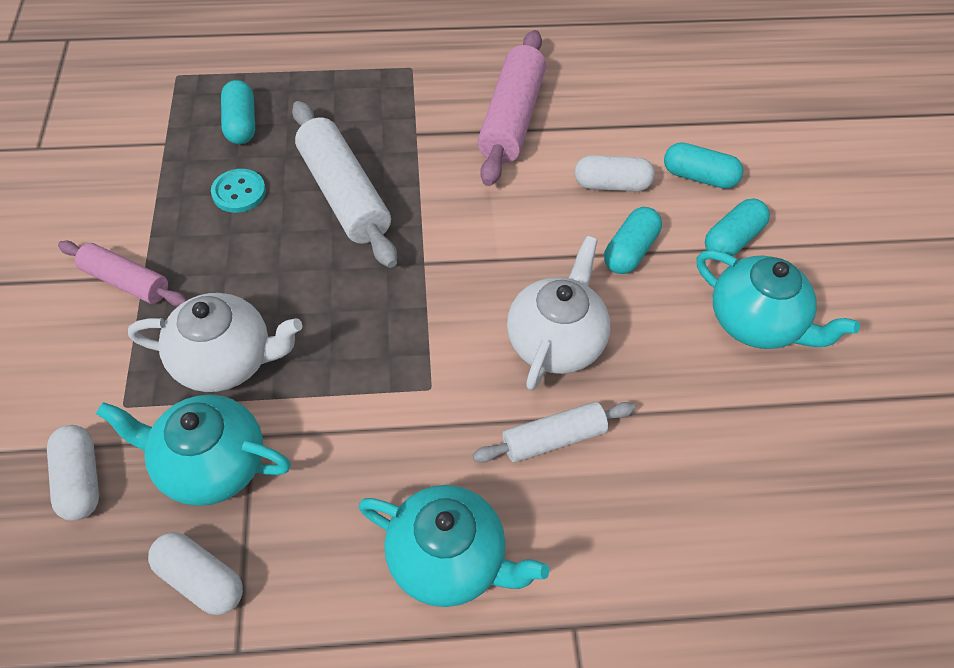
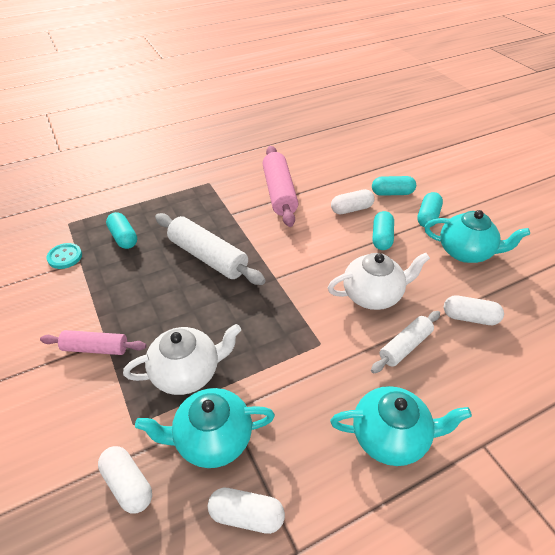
camera: 20 degrees left, 10 degrees down
turquoise button [211,169,266,213] -> turquoise button moved to [46,243,82,269]
white teapot [507,236,610,391] -> white teapot turned 75 degrees clockwise [328,253,430,310]
none -> white capsule [444,295,504,325]

